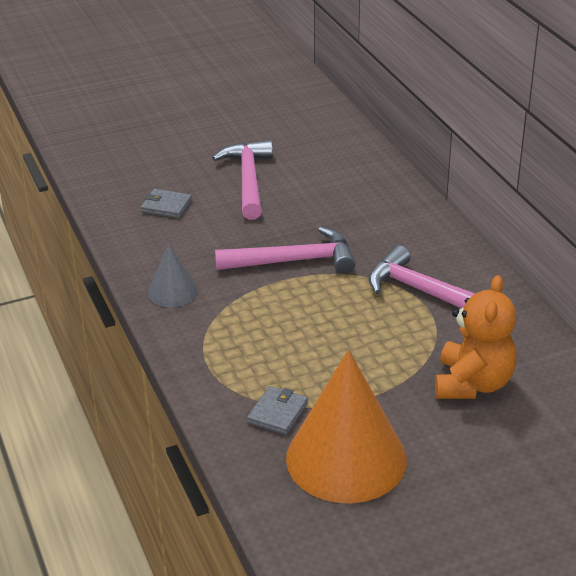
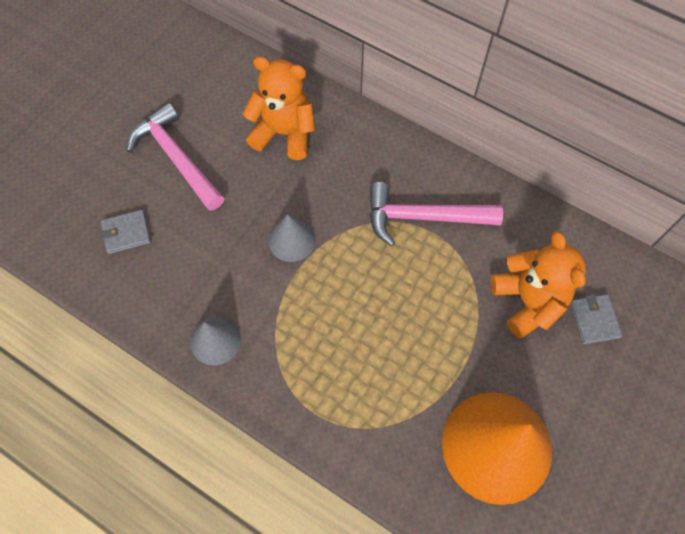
camera: 35 degrees left, 30 degrees up
pink hammer [215,227,355,273] -> grey cone [268,214,316,262]
grey wallet [247,386,308,435] -> grey wallet moved to [570,294,623,344]
none -> orange teddy bear [243,56,315,160]

